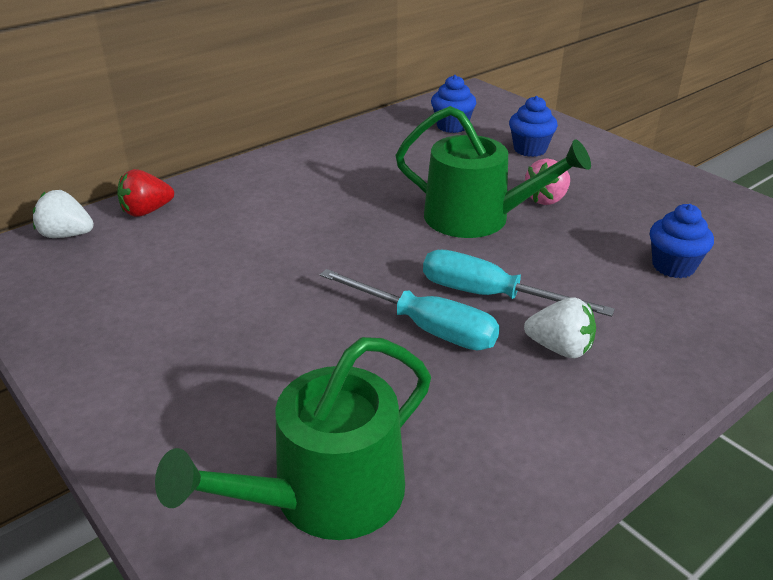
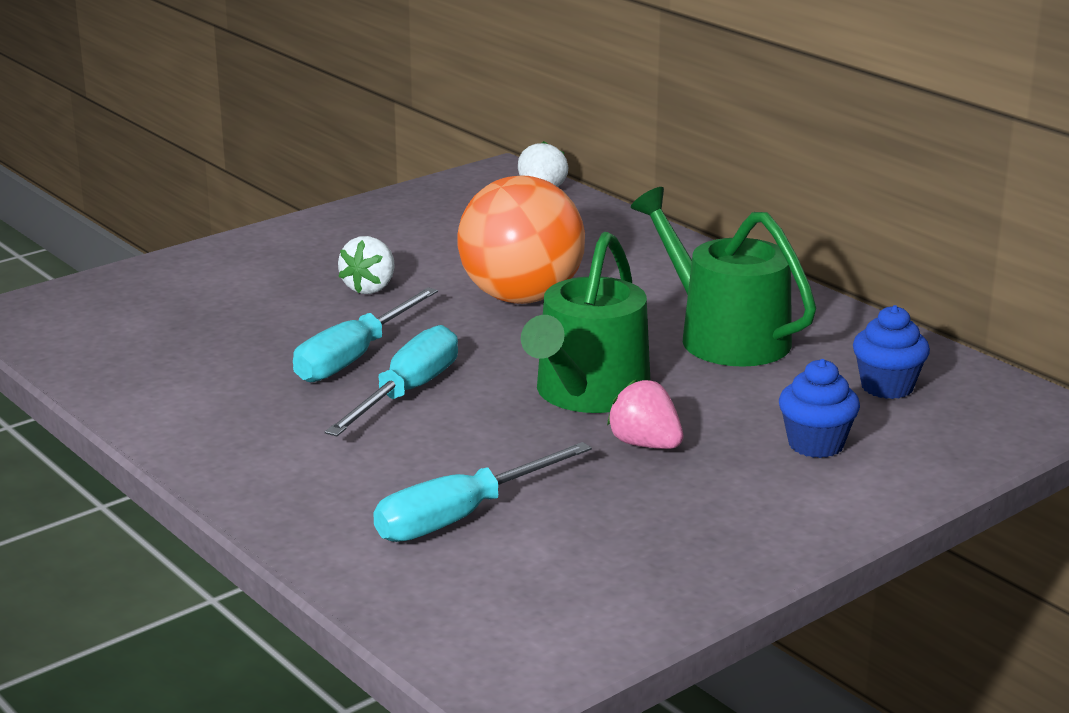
camera: 90 degrees right, 10 degrees down
red strawberry [117,169,174,217] -> none
green watering can [155,337,431,540] -> green watering can moved to [631,187,816,367]
white strawberry [524,297,596,358] -> white strawberry moved to [338,236,395,294]
blue cupcake [650,204,714,278] -> turquoise screwdriver [373,442,592,542]
none -> orange ball [458,176,585,304]

